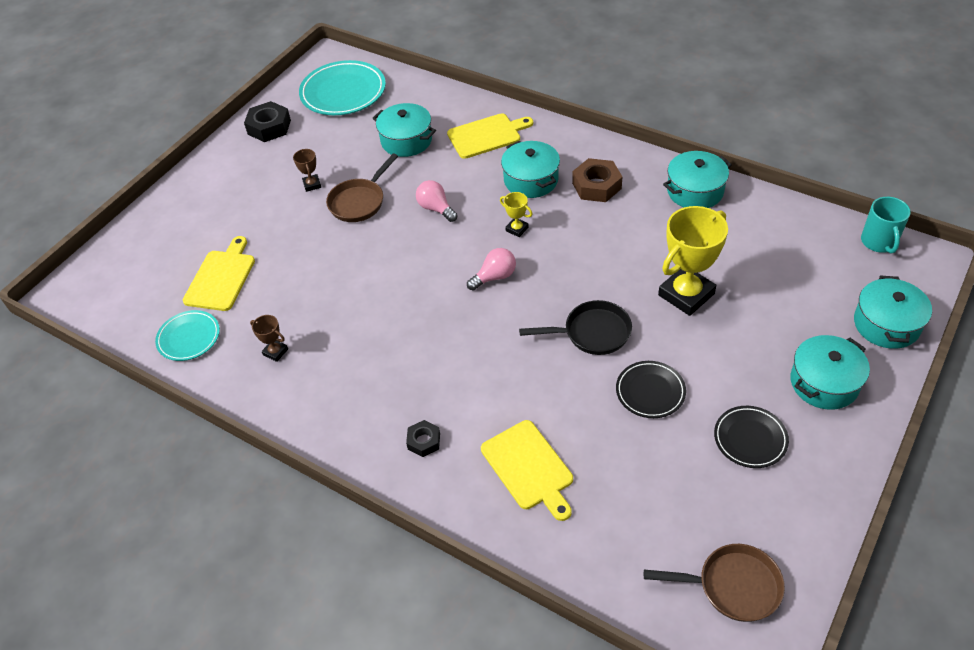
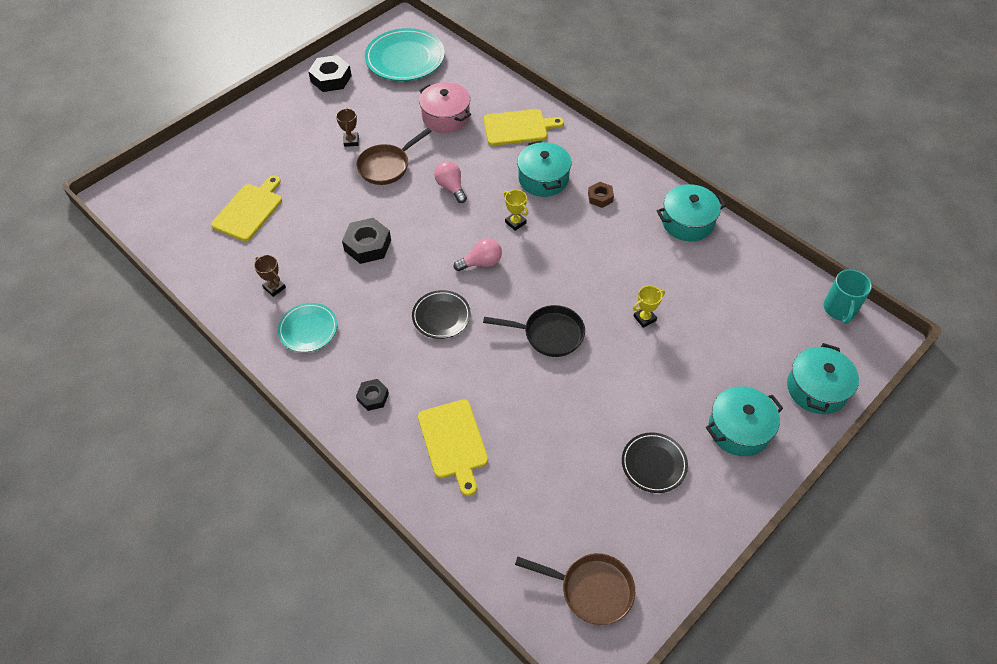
camera: 10 degrees right, 5 degrees up
turquoise plate [155,310,220,361] -> turquoise plate moved to [278,303,338,352]
turquoise pot [372,103,436,157] -> pink pot [419,82,471,133]
brown nut [572,158,622,202] -> brown nut [588,182,614,208], size x0.59
black plate [616,361,686,418] -> black plate moved to [412,290,471,339]
yellow trophy [658,206,728,316] -> yellow trophy [633,286,665,328], size x0.45
none -> black nut [342,218,391,264]

